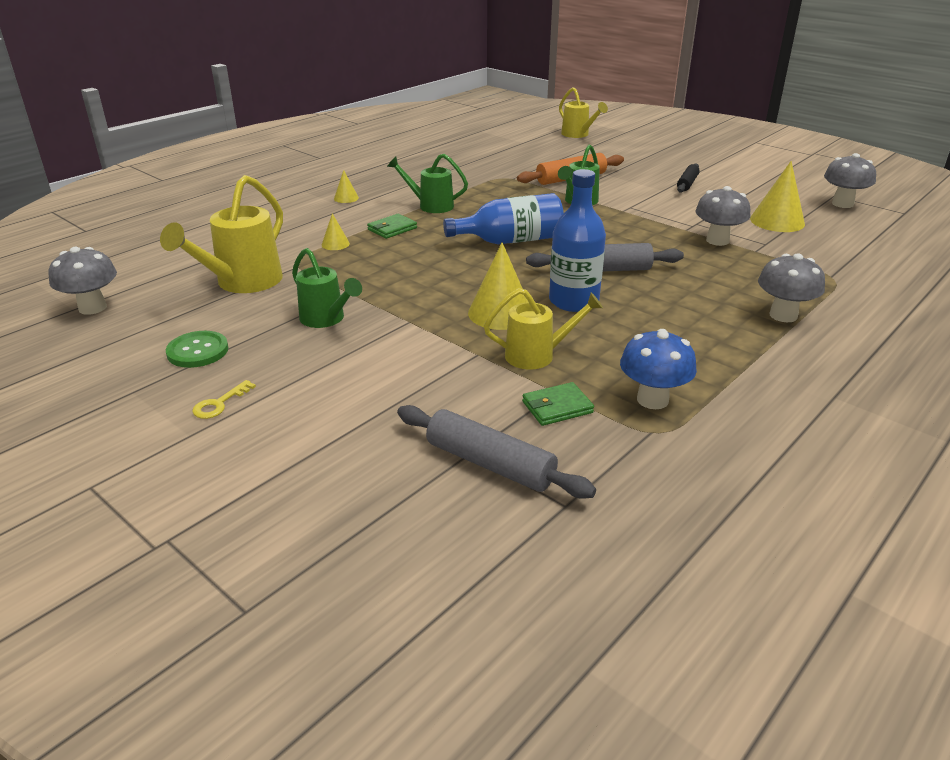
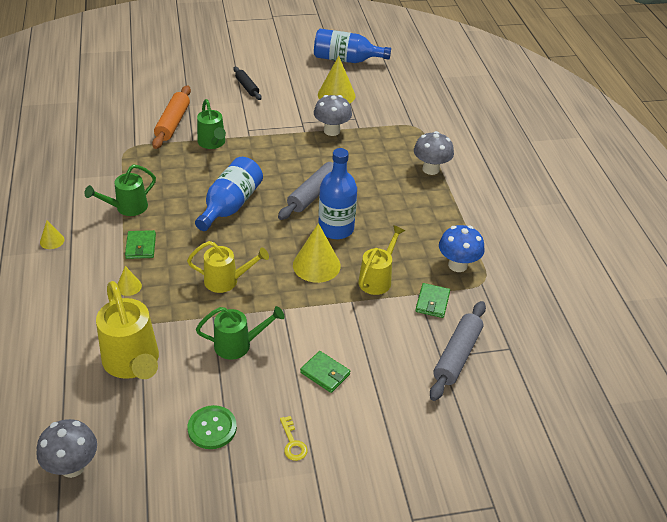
camera: 55 degrees left, 10 degrees up
grey rolling pin [397,405,596,499] -> grey rolling pin turned 45 degrees counterclockwise [430,301,486,401]
yellow watering can [559,87,608,138] -> yellow watering can moved to [187,241,269,293]
grey mushroom [824,153,876,208] -> blue bottle [314,29,391,63]
none -> green wallet [300,351,350,393]

